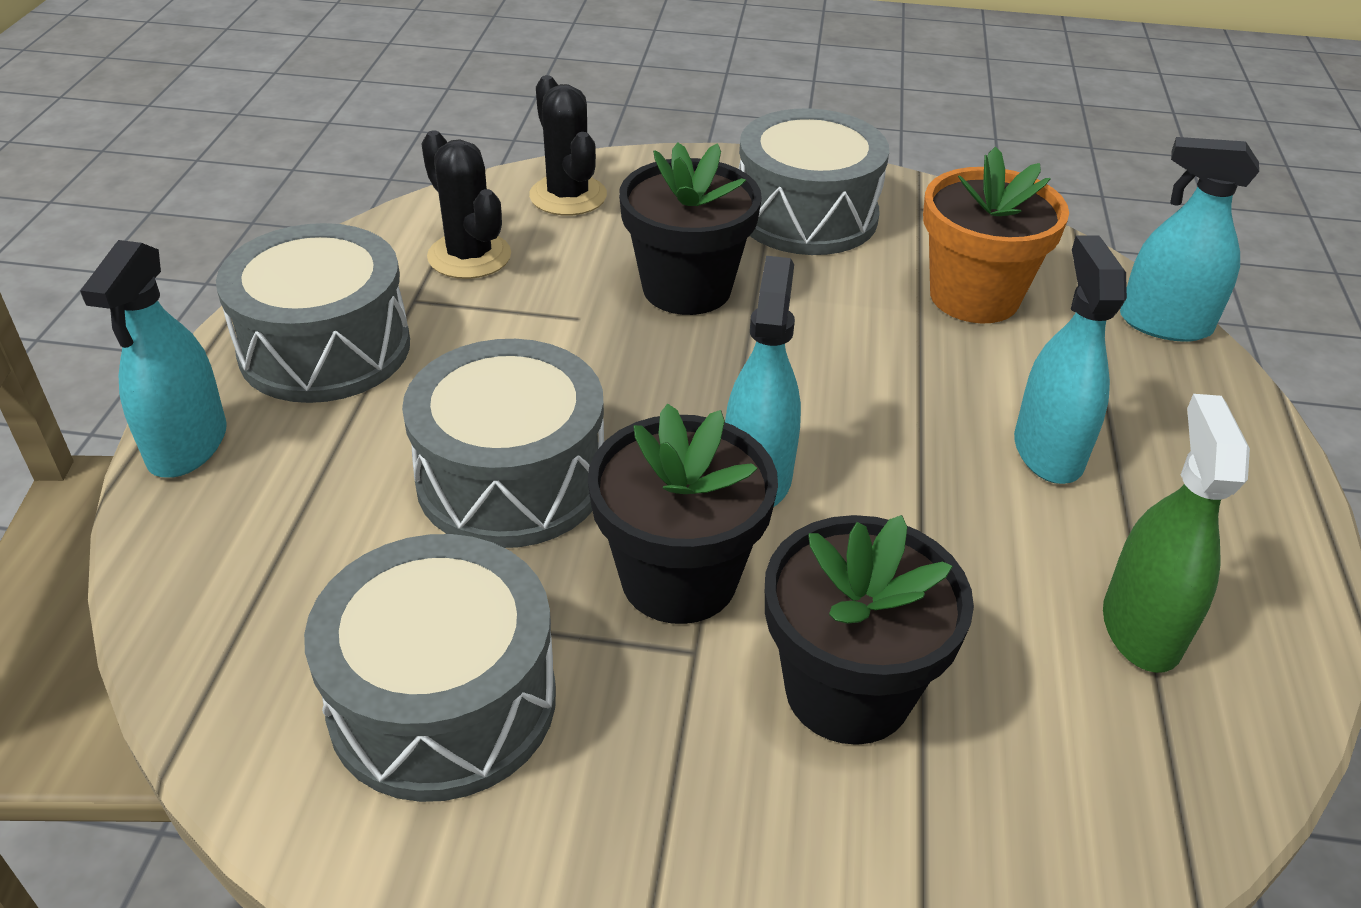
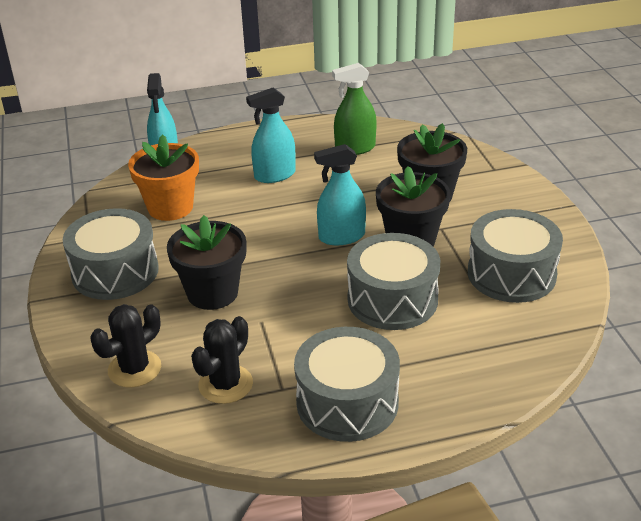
camera: 110 degrees left, 5 degrees down
turquoise spray bottle [80,240,227,478] -> none

